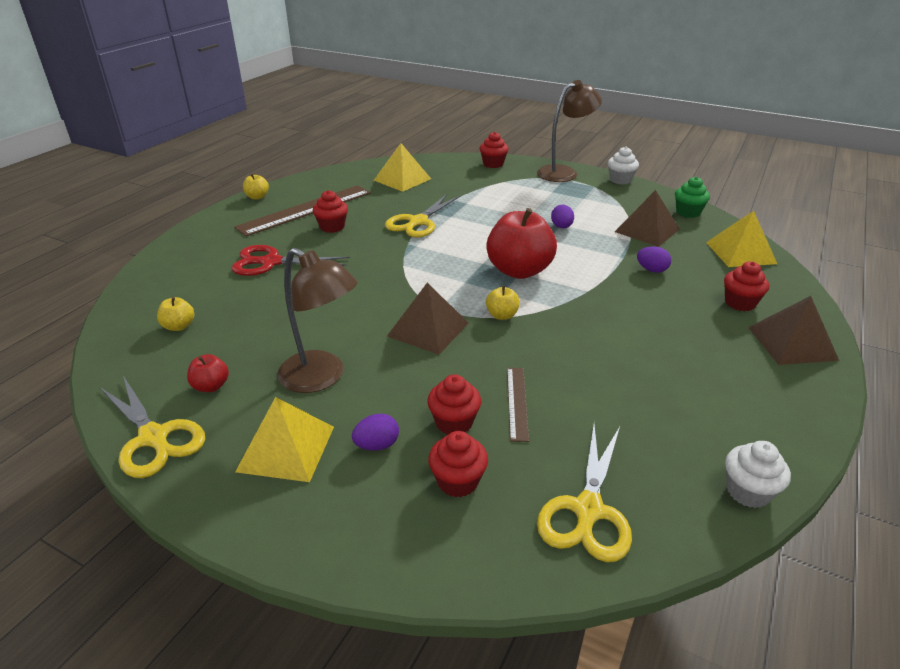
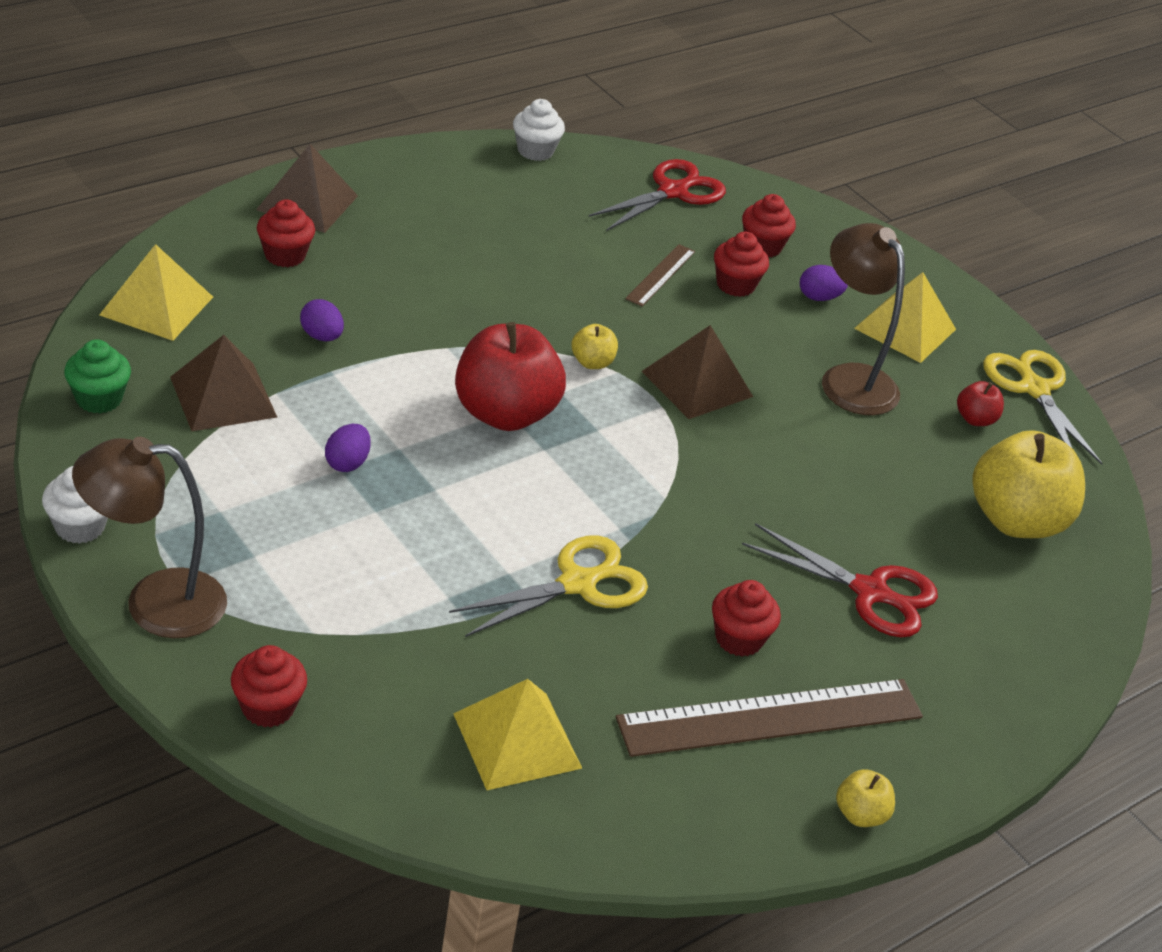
camera: 160 degrees left, 5 degrees up
yellow apple [157,297,194,331] -> yellow apple [972,430,1085,538], size x2.24
yellow scissors [537,425,632,562] -> red scissors [589,159,726,231]

